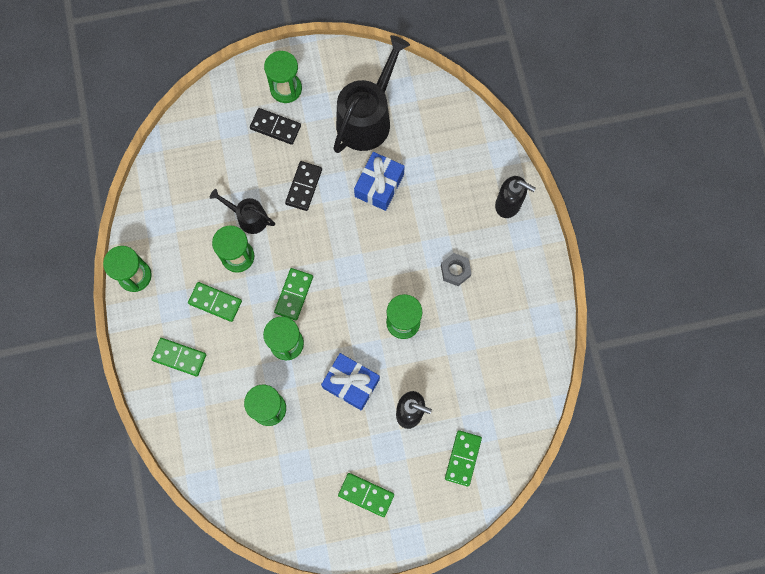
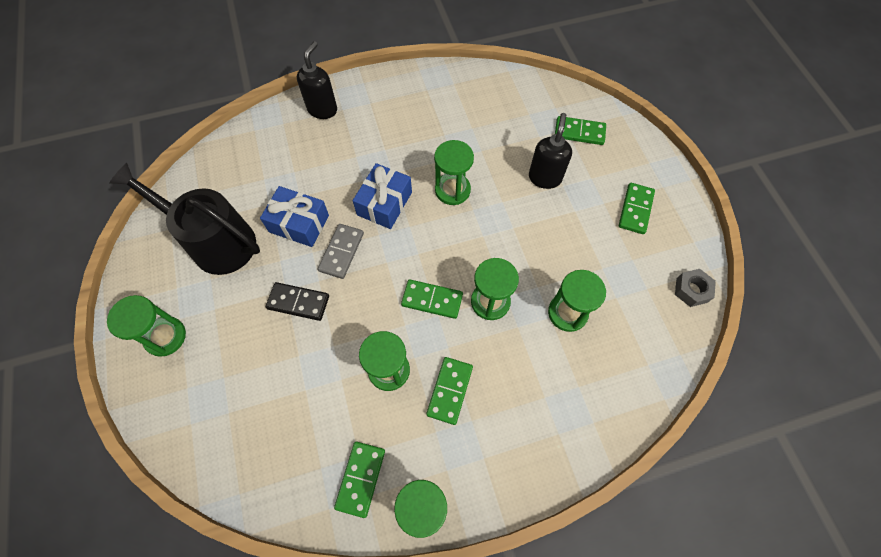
camera: 95 degrees left, 10 degrees down
green domino [151,338,206,376] -> green domino moved to [334,442,385,518]
black watering can [210,189,275,234] -> none
black domino [250,108,301,145] -> none
blue gift [321,353,380,411] -> blue gift moved to [353,163,412,229]
grey nut [441,253,472,286] -> grey nut moved to [675,269,716,307]
none -> grey domino [318,224,364,279]

